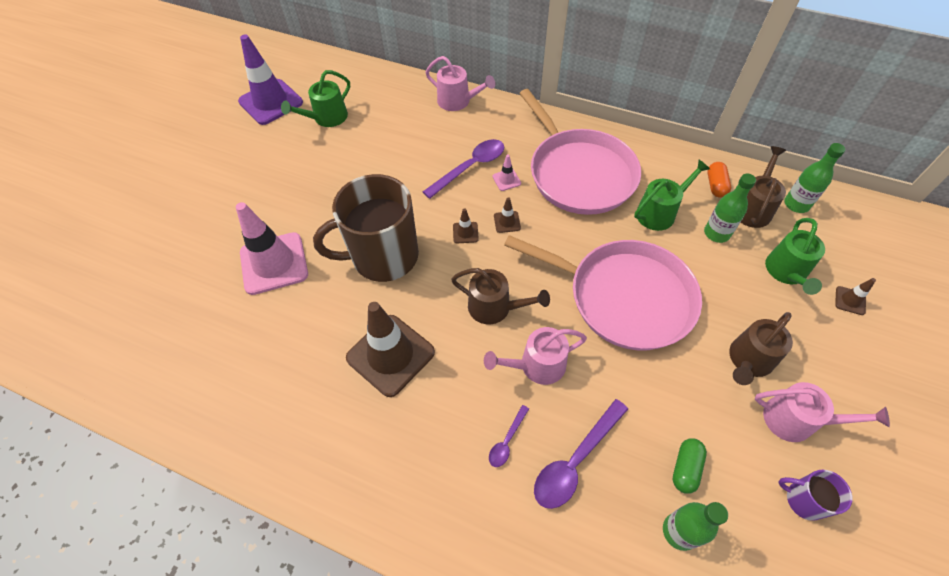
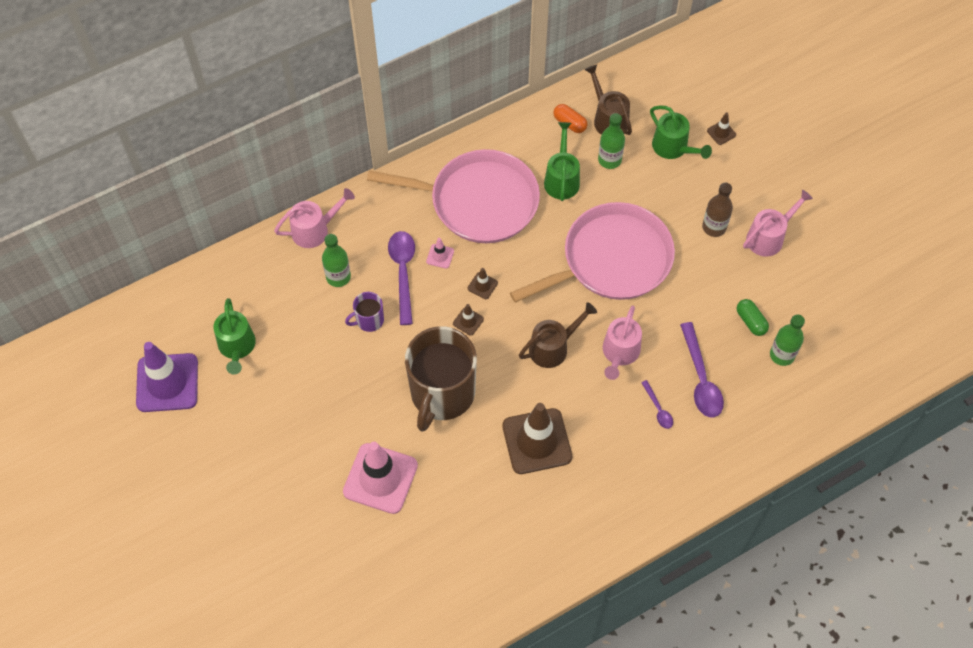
camera: 55 degrees left, 5 degrees up
brown watering can [729,312,793,385] -> brown bottle [702,183,733,237]
purple mug [778,469,852,521] -> purple mug moved to [345,292,384,332]
green bottle [784,143,845,213] -> green bottle moved to [322,234,351,287]

